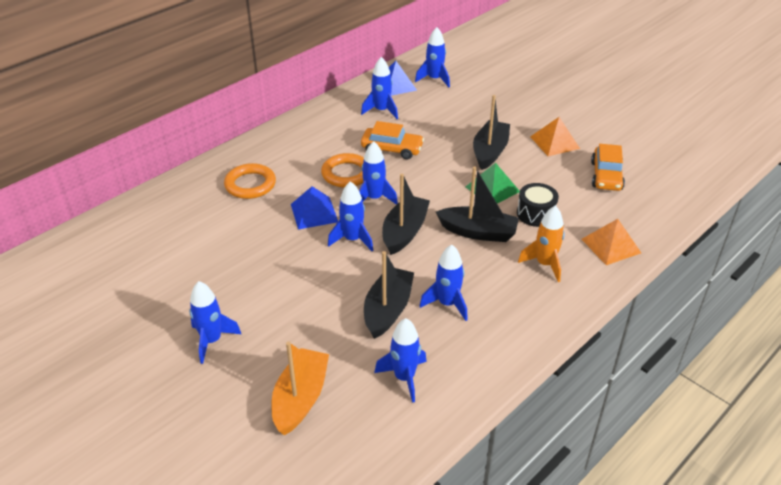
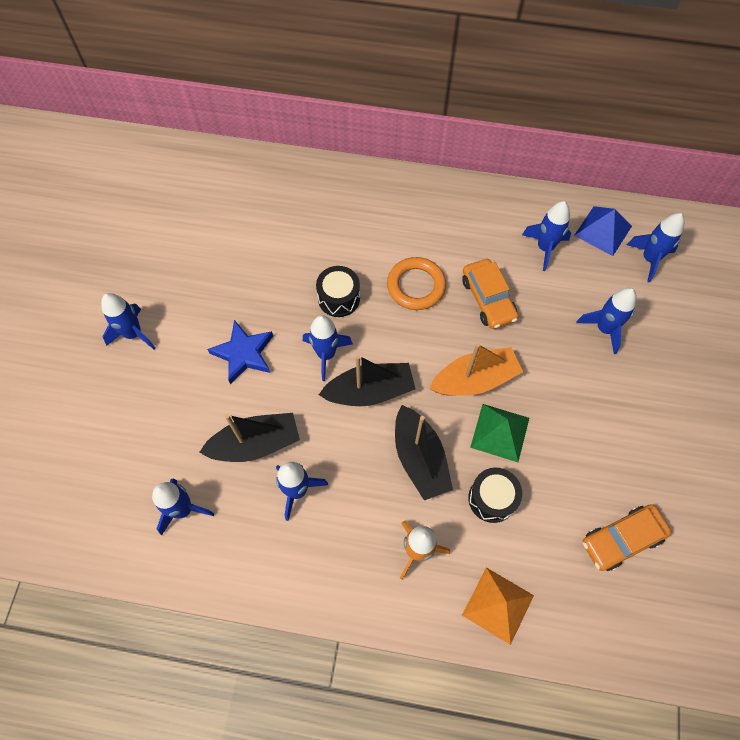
camera: 55 degrees right, 25 degrees up
orange ring [224,163,276,199] -> none
orange boat [272,341,329,435] -> orange boat moved to [429,343,523,396]
blue pyramid [291,186,338,229] -> black drum [316,266,360,317]
blue rocket [359,141,398,205] -> blue rocket moved to [576,288,637,354]
black boat [473,95,510,170] -> none
orange pyramid [530,117,580,156] -> none
none -> blue star [207,320,273,384]

